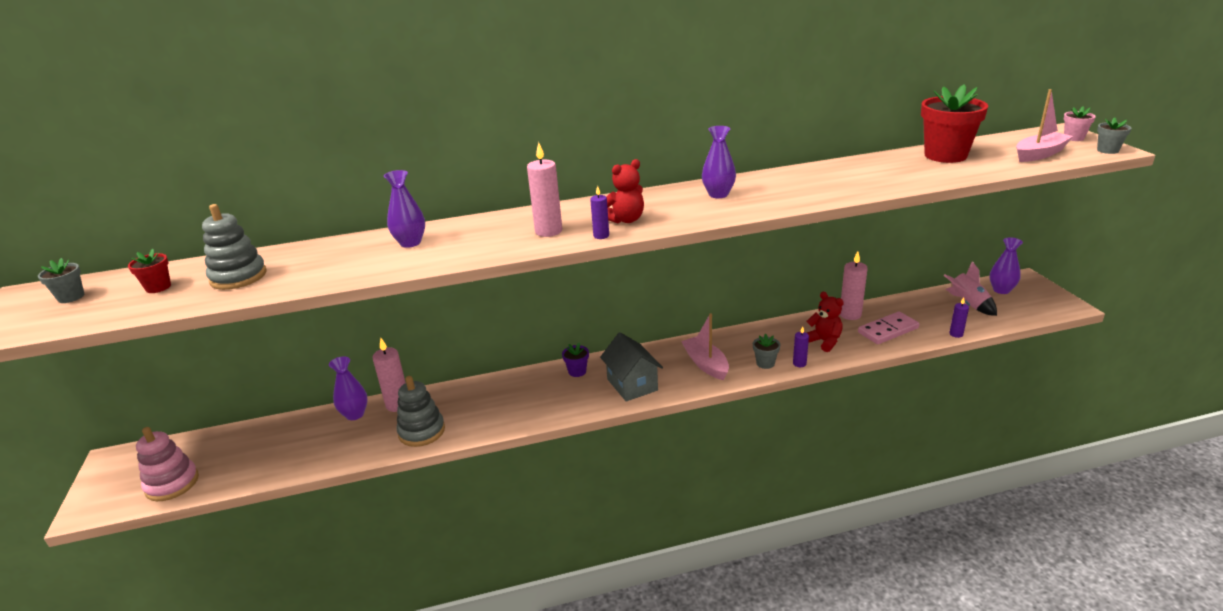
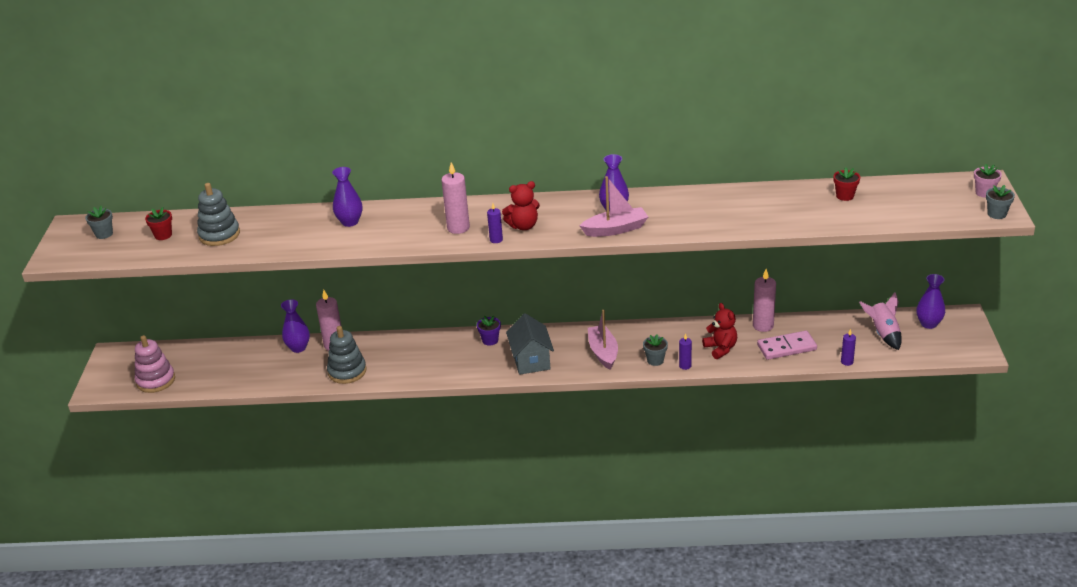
camera: 15 degrees right, 5 degrees up
red flower pot [921,85,988,163] -> red flower pot [833,167,860,201], size x0.46
pink boat [1016,89,1073,162] -> pink boat moved to [580,176,648,237]

